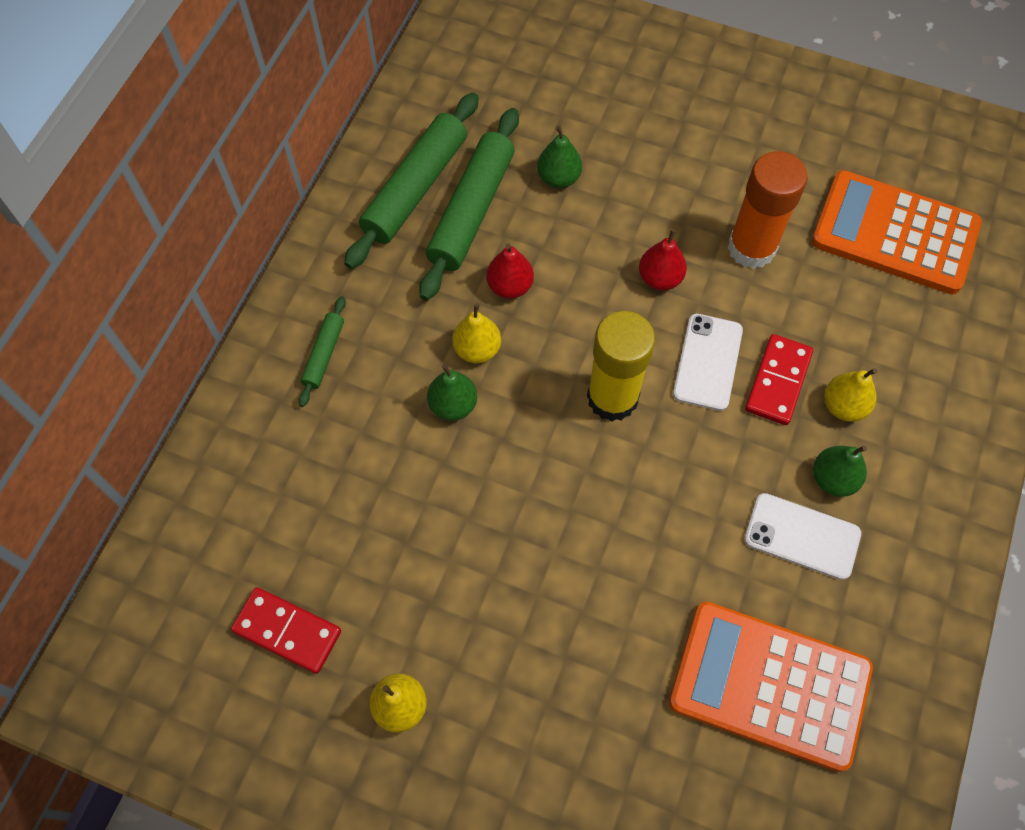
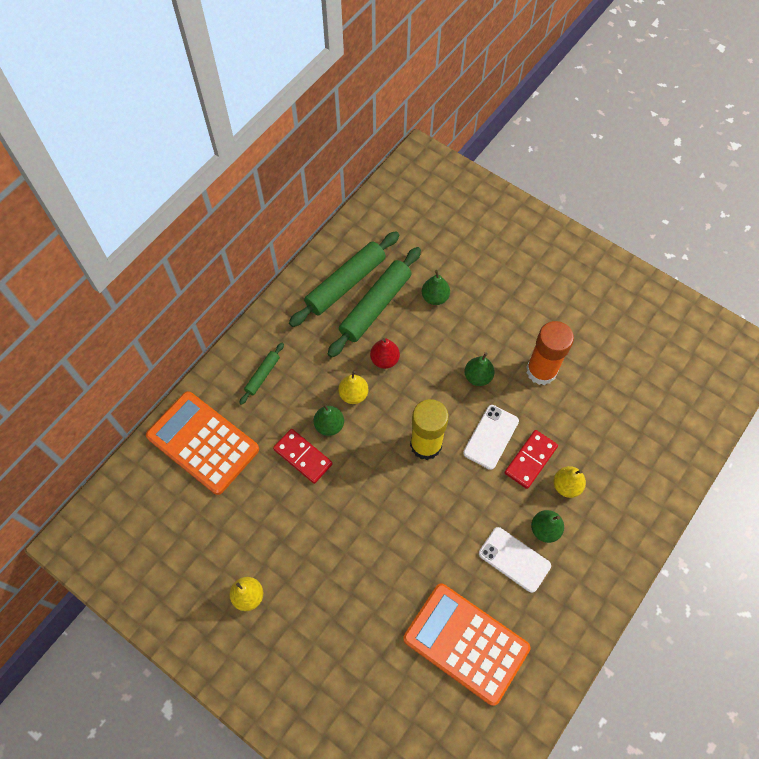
camera: 15 degrees right, 0 degrees up
red domino [231,587,341,674] -> red domino moved to [273,429,333,484]
red pear [639,229,687,290] -> green pear [465,352,495,386]
orange calculator [812,170,982,295] -> orange calculator moved to [146,391,259,495]

